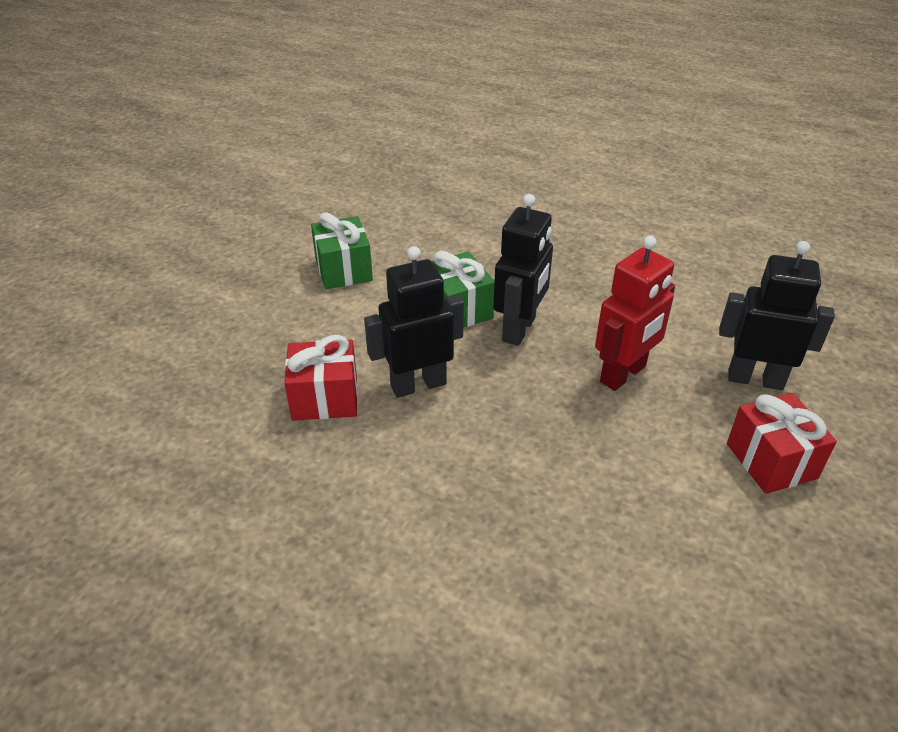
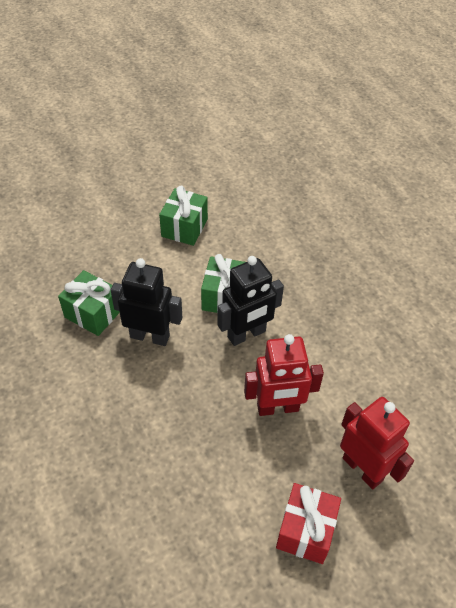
camera: 35 degrees right, 10 degrees up
red gift [284,335,358,421] -> green gift [58,270,120,336]
black robot [719,241,835,390] -> red robot [340,397,414,489]

